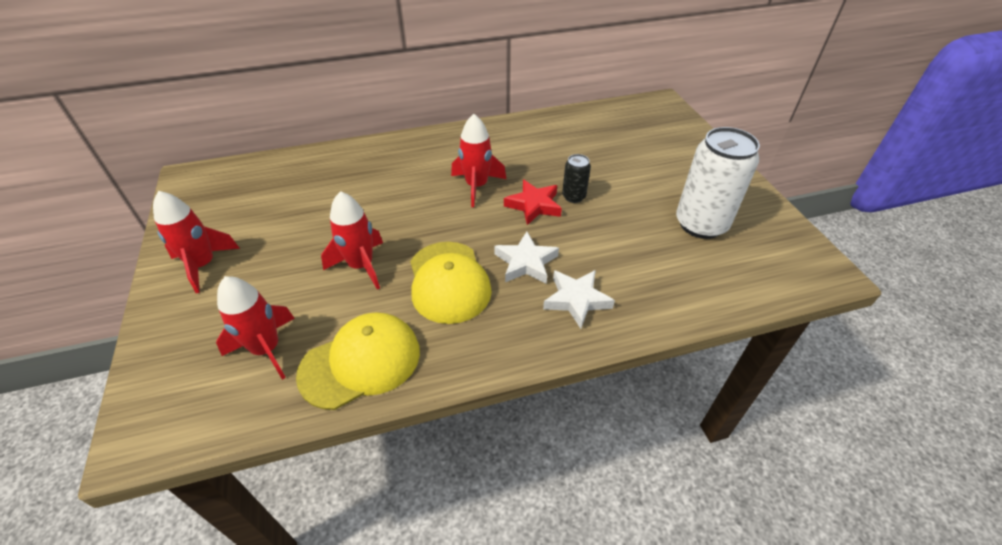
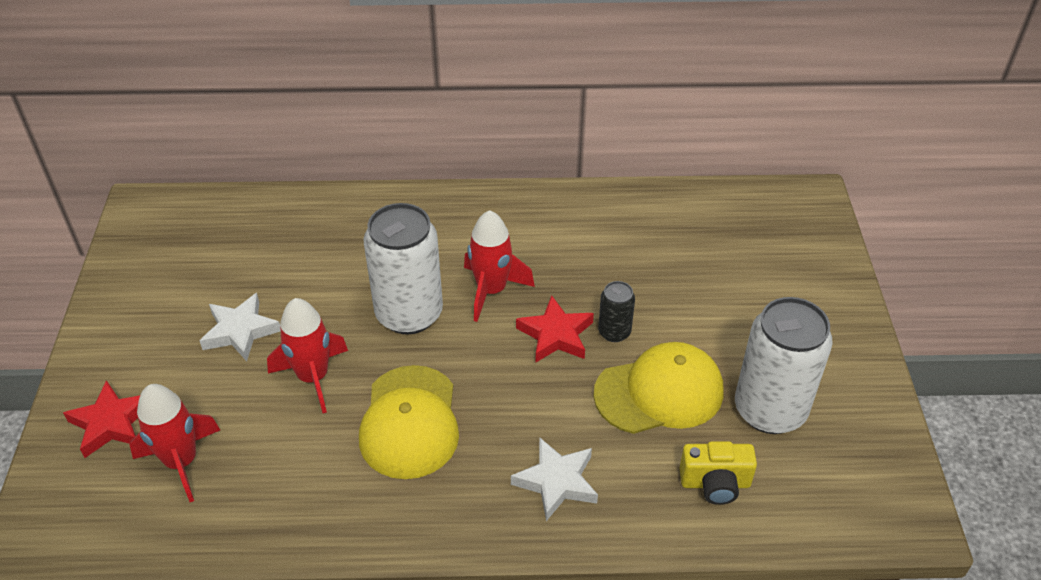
camera: 15 degrees right, 0 degrees up
red rocket [153,191,240,293] -> none
yellow cap [296,313,420,410] -> yellow cap moved to [593,342,724,434]
white star [494,232,559,284] -> white star moved to [200,293,281,361]
none -> red star [63,380,140,458]
none -> white can [364,203,443,334]
none -> yellow camera [680,441,757,505]

